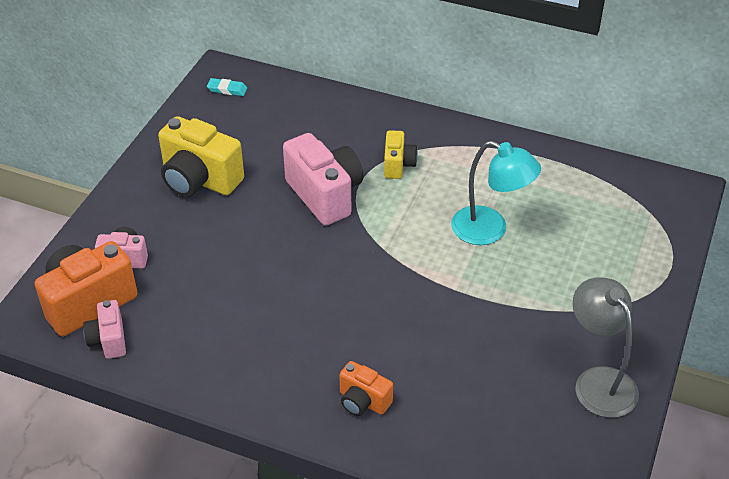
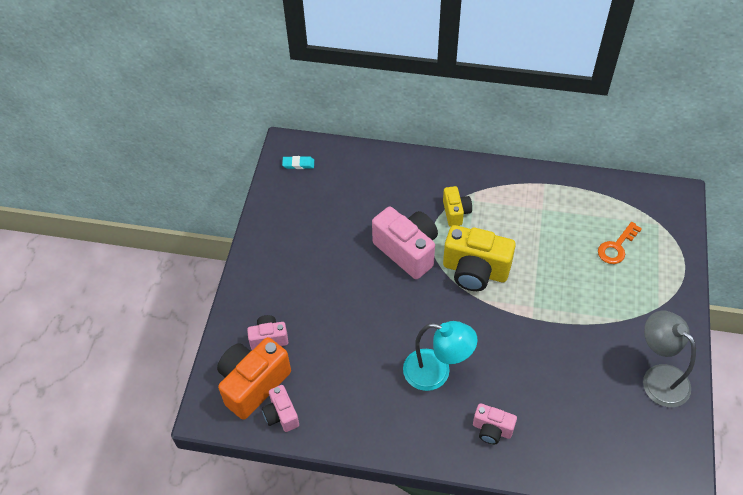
camera: 10 degrees left, 10 degrees up
yellow camera [158,116,244,197] -> yellow camera moved to [443,225,516,291]
orange camera [339,361,393,416] -> pink camera [473,403,517,444]
turquoise lamp [451,141,541,245] -> turquoise lamp moved to [403,321,478,391]
none -> orange key [598,222,642,264]

